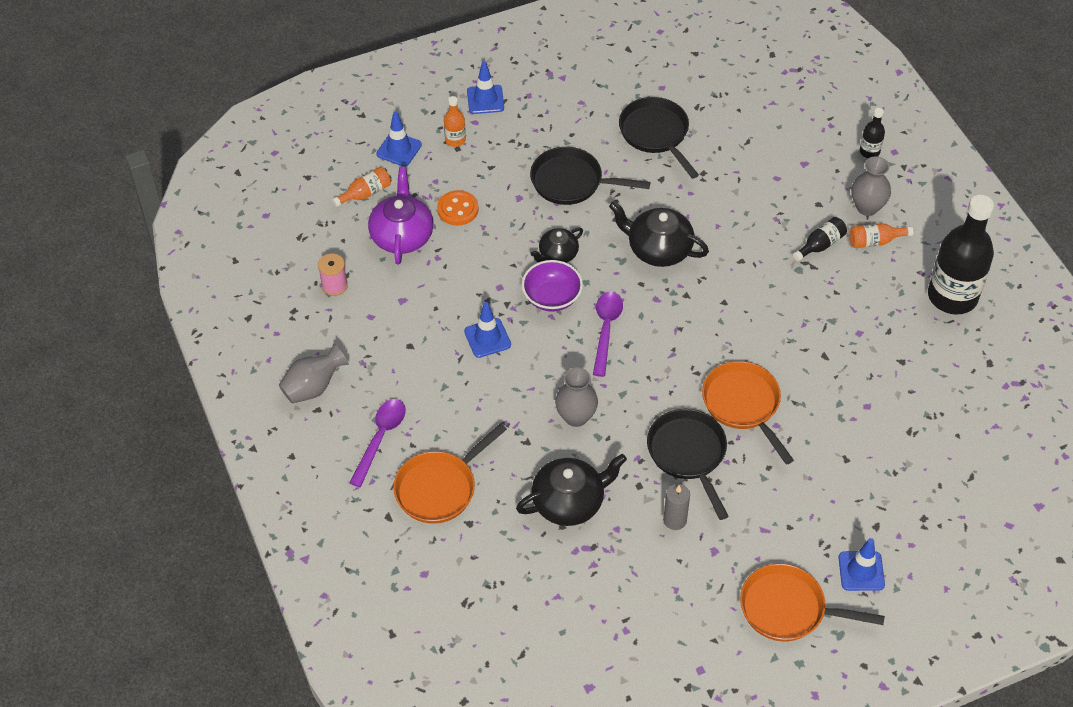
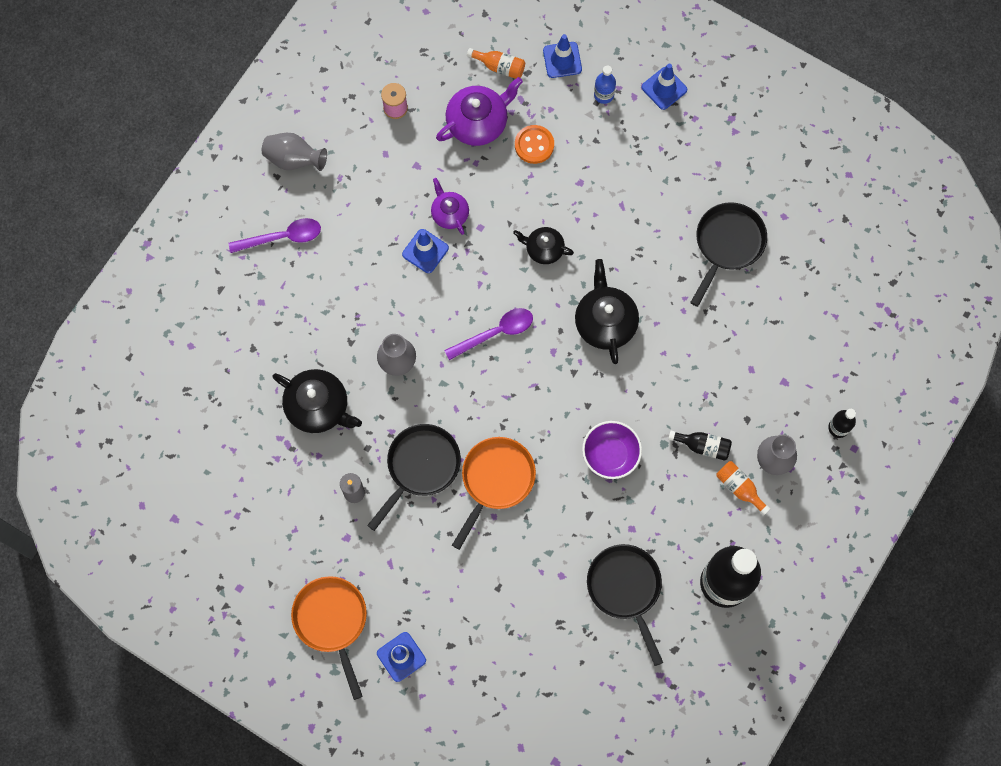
camera: 55 degrees right, 20 degrees up
orange pan [393,423,507,524] -> none
orange bottle [444,96,466,147] -> blue bottle [594,66,616,104]
purple bowl [522,260,583,312] -> purple bowl moved to [582,421,642,479]
black pan [530,147,650,205] -> black pan moved to [587,544,663,666]
none -> purple teapot [431,178,469,235]

